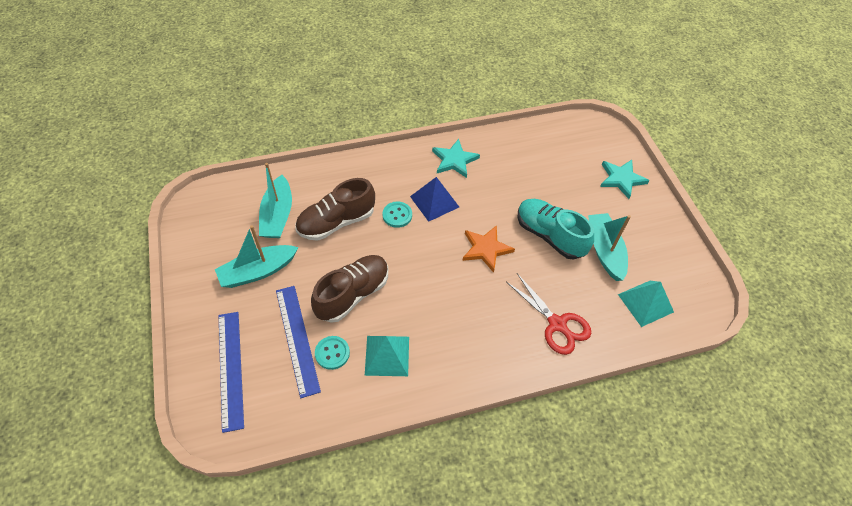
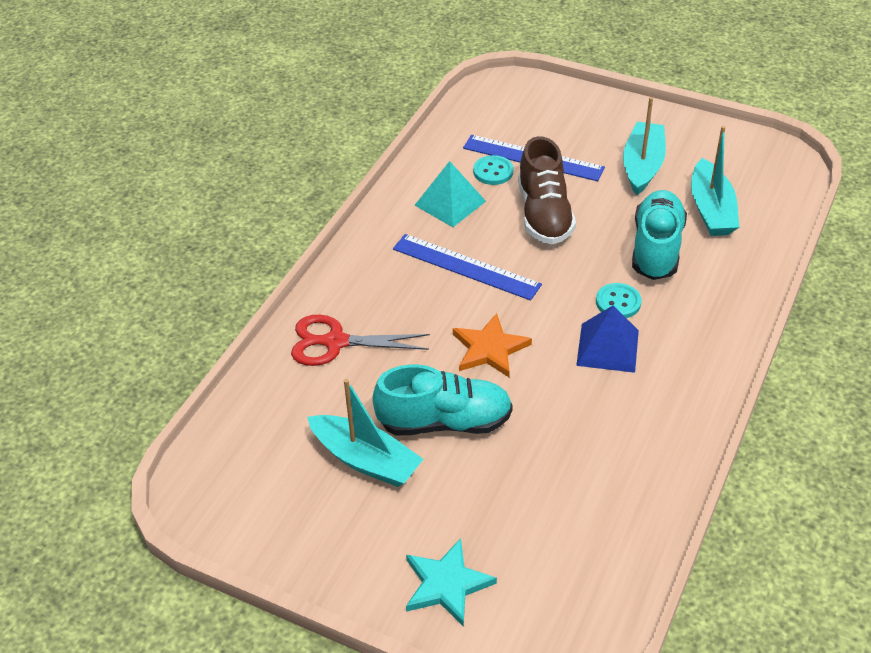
camera: 135 degrees right, 10 degrees down
blue ruler [219,312,244,433] -> blue ruler moved to [393,234,542,301]
turquoise boat [259,163,292,238] -> turquoise boat turned 135 degrees counterclockwise [691,126,739,236]
brown shoe [295,178,375,241] -> turquoise shoe [632,190,687,280]
turquoise star [432,139,480,178] -> none
turquoise pyramid [618,281,674,327] -> none

